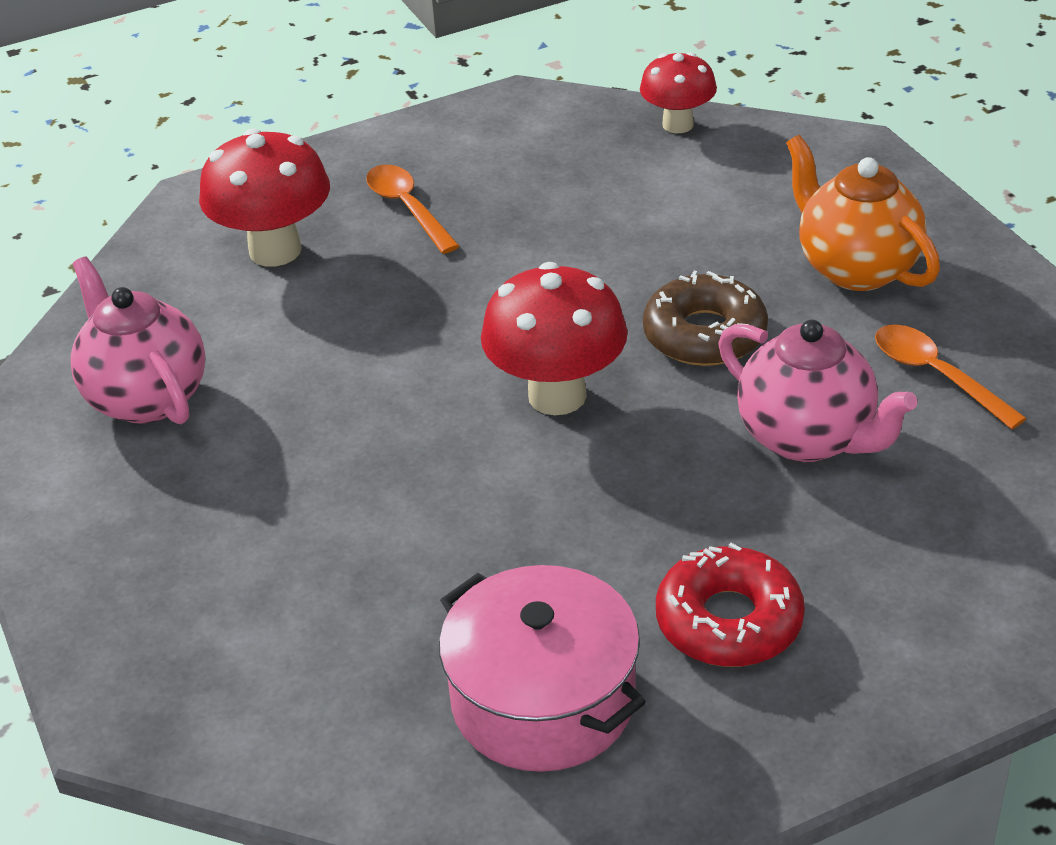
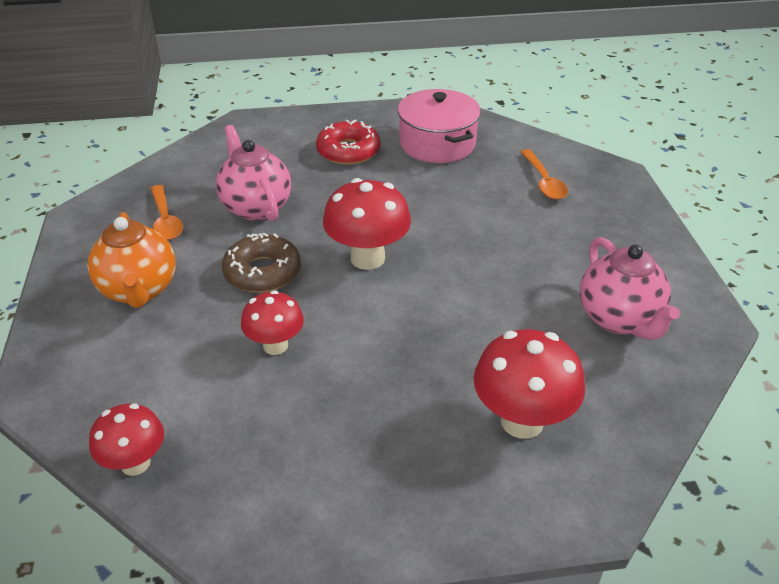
camera: 165 degrees left, 0 degrees up
orange spoon [366,165,459,254] -> orange spoon moved to [521,149,568,200]
none -> red mushroom [241,290,304,355]

